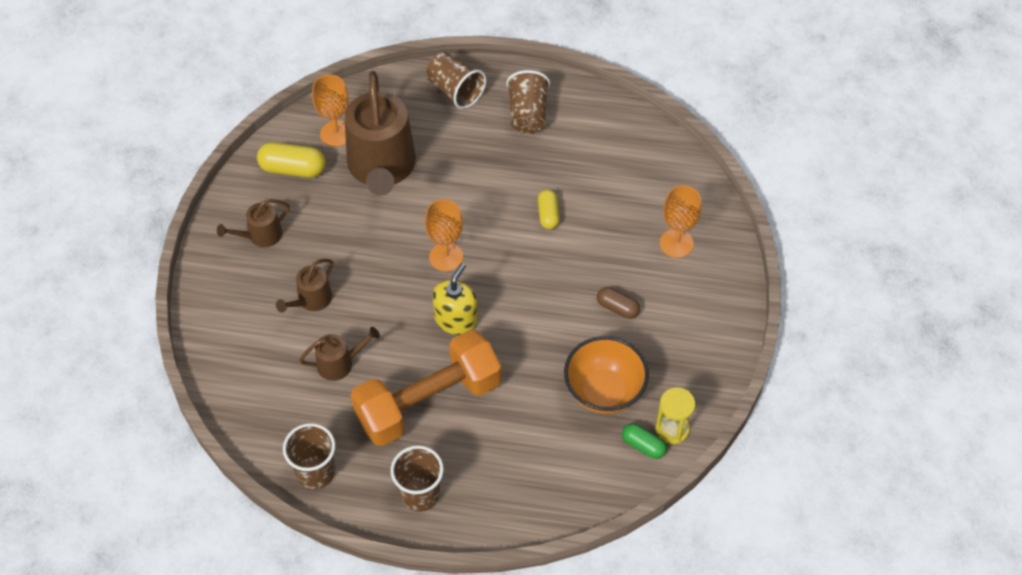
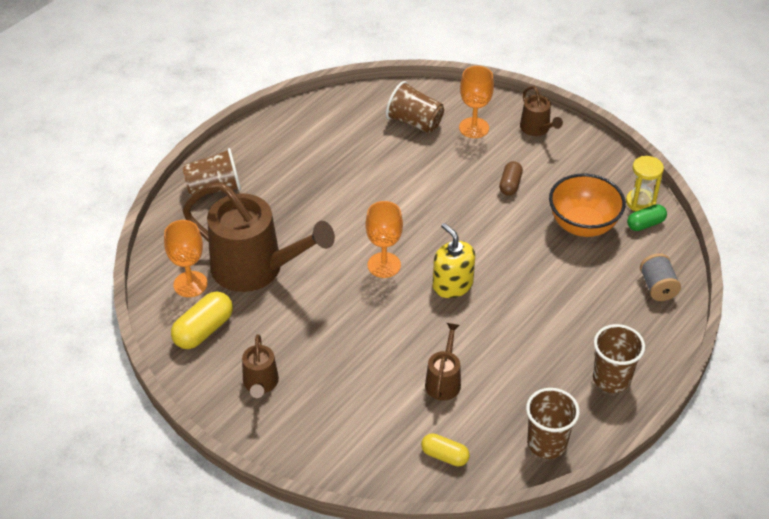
camera: 60 degrees left, 10 degrees down
brown watering can [276,259,333,313] -> brown watering can moved to [520,86,563,136]
orange dumbbell [351,330,501,446] -> none
brown cup [506,70,550,133] -> brown cup moved to [386,81,444,133]
yellow capsule [538,189,560,230] -> yellow capsule moved to [421,433,470,466]
brown capsule [597,287,640,319] -> brown capsule turned 45 degrees counterclockwise [499,161,523,196]
none -> grey spool [640,253,681,301]

